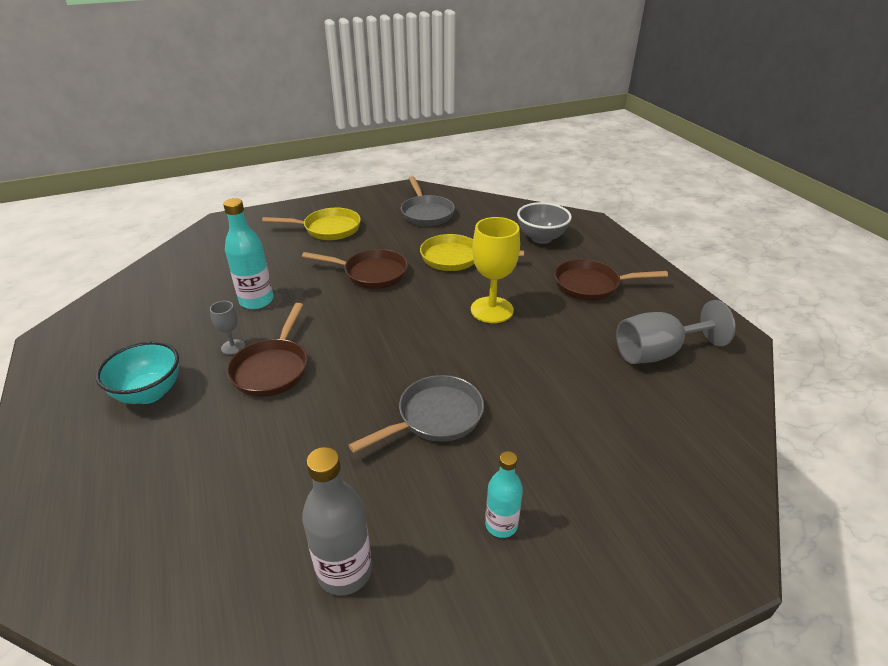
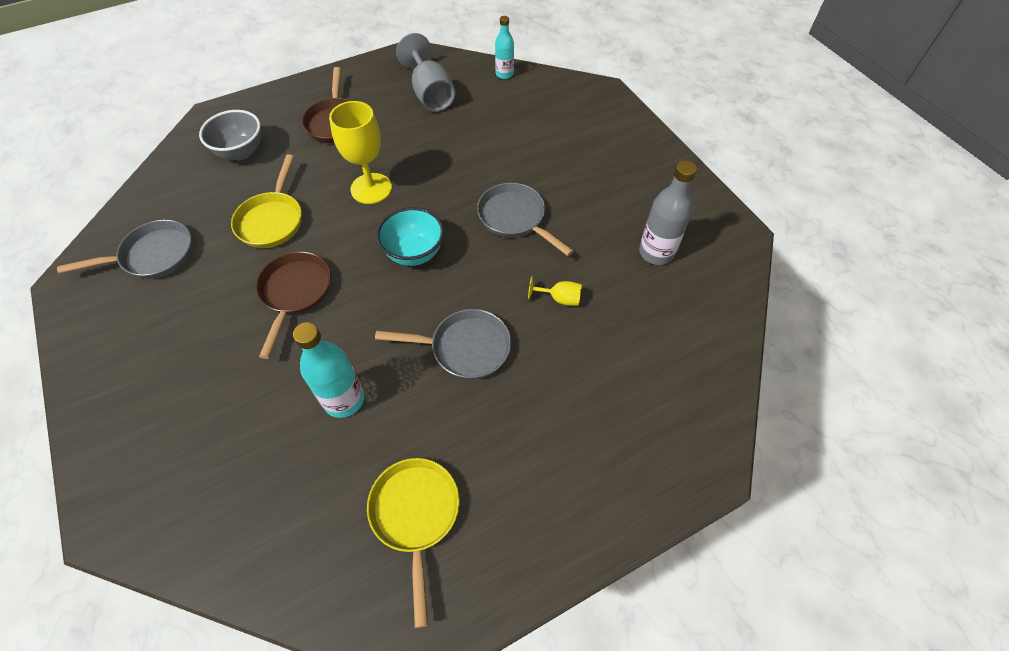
camera: 95 degrees left, 20 degrees up
turquoise bowl [96,341,179,404] -> turquoise bowl moved to [376,207,444,266]
grey goblet [210,301,245,355] -> none
brown pan [227,303,308,397] -> grey pan [375,309,511,380]
yellow pan [262,208,361,240] -> yellow pan moved to [367,458,460,628]
turquoise bottle [485,451,523,538] -> turquoise bottle moved to [495,16,514,79]
none -> yellow goblet [528,277,582,306]

